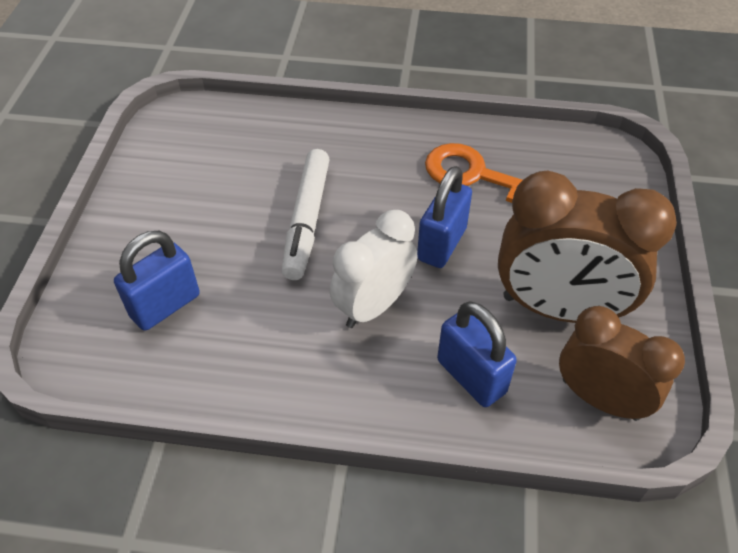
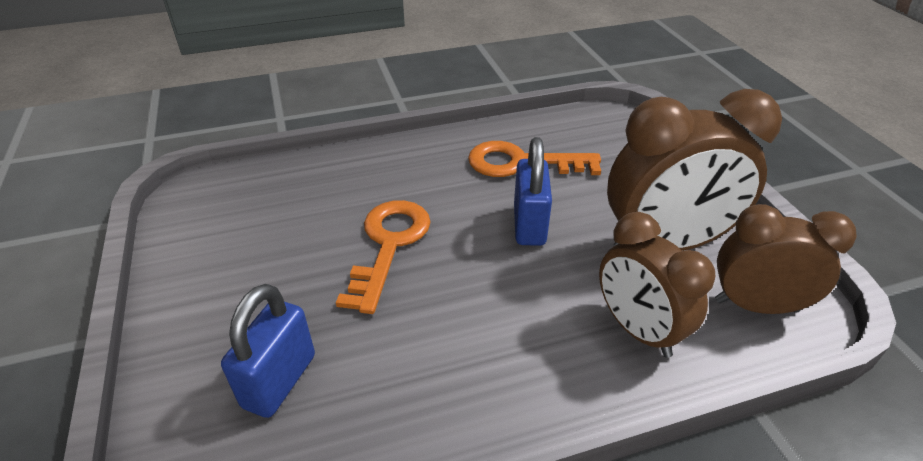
camera: 25 degrees left, 10 degrees down
white marker [282,149,330,280] -> orange key [336,200,430,314]
white clock [330,210,417,328] -> none
blue padlock [437,301,517,407] -> brown clock [599,212,716,358]

